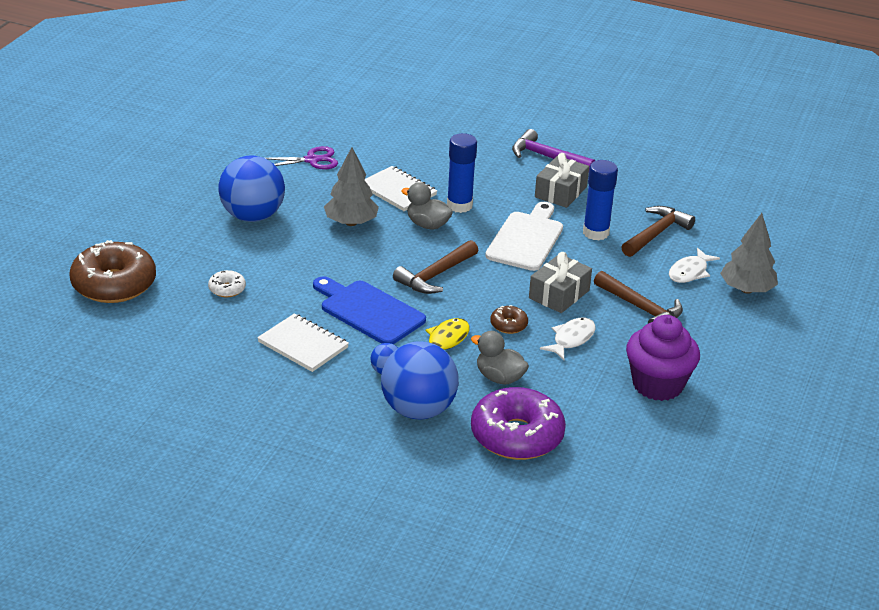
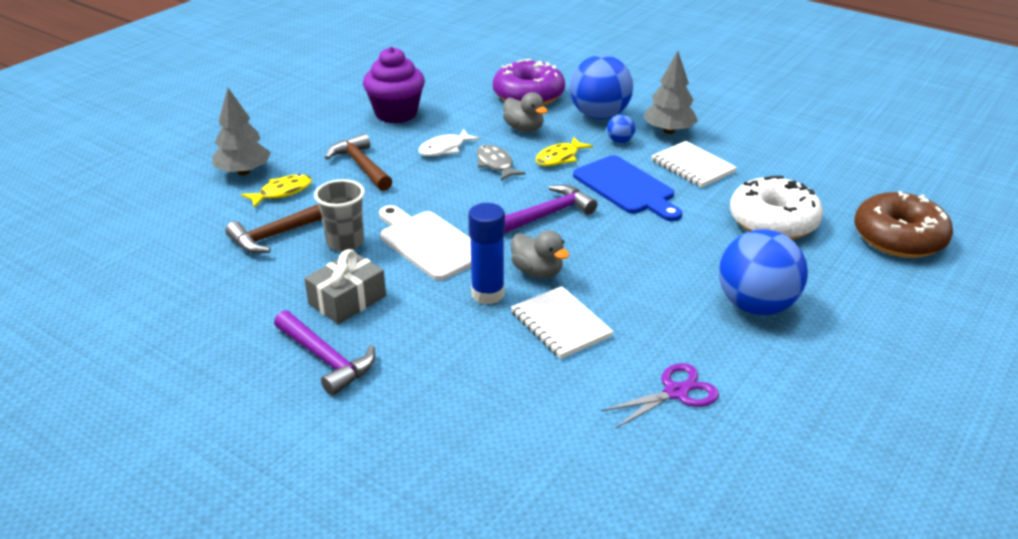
camera: 165 degrees left, 0 degrees up
white donut [208,270,246,297] -> white donut [730,176,823,239], size x2.26
purple scissors [265,146,338,170] -> purple scissors turned 150 degrees clockwise [601,363,719,428]
grey tree [324,147,379,226] -> grey tree moved to [643,51,698,134]
brown hammer [393,240,479,294] -> purple hammer [505,185,597,233]
white cutting board [485,202,563,271] -> white cutting board turned 105 degrees clockwise [379,205,471,280]
brown donut [490,305,528,334] -> grey fish [477,145,526,181]
grey gift [529,252,592,313] -> none
blue glue stick [583,160,618,240] -> grey cup [314,179,365,252]
white fish [669,248,720,283] -> yellow fish [241,174,312,208]

